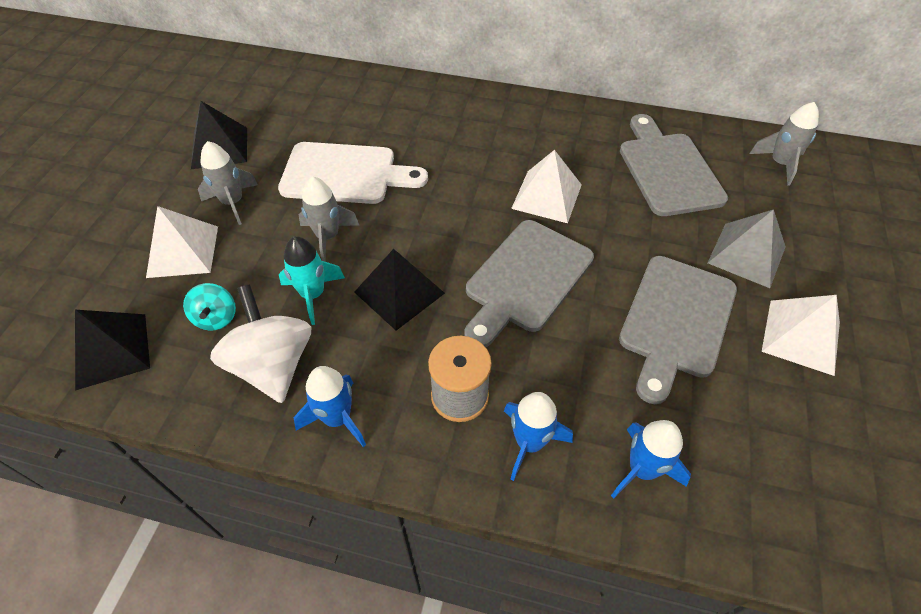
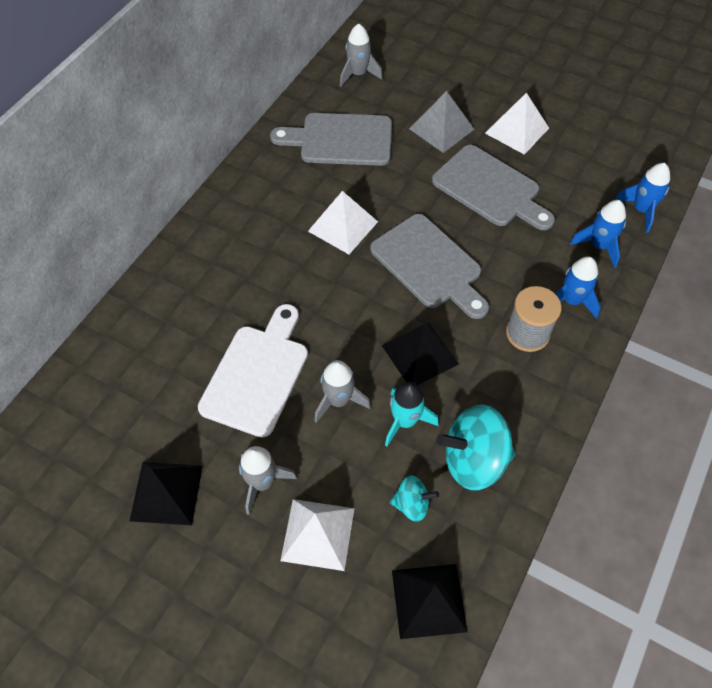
camera: 75 degrees left, 5 degrees up
white spinning top [210,284,311,403] -> turquoise spinning top [436,405,515,490]
blue rocket [294,366,366,447] -> blue rocket moved to [615,163,670,232]

